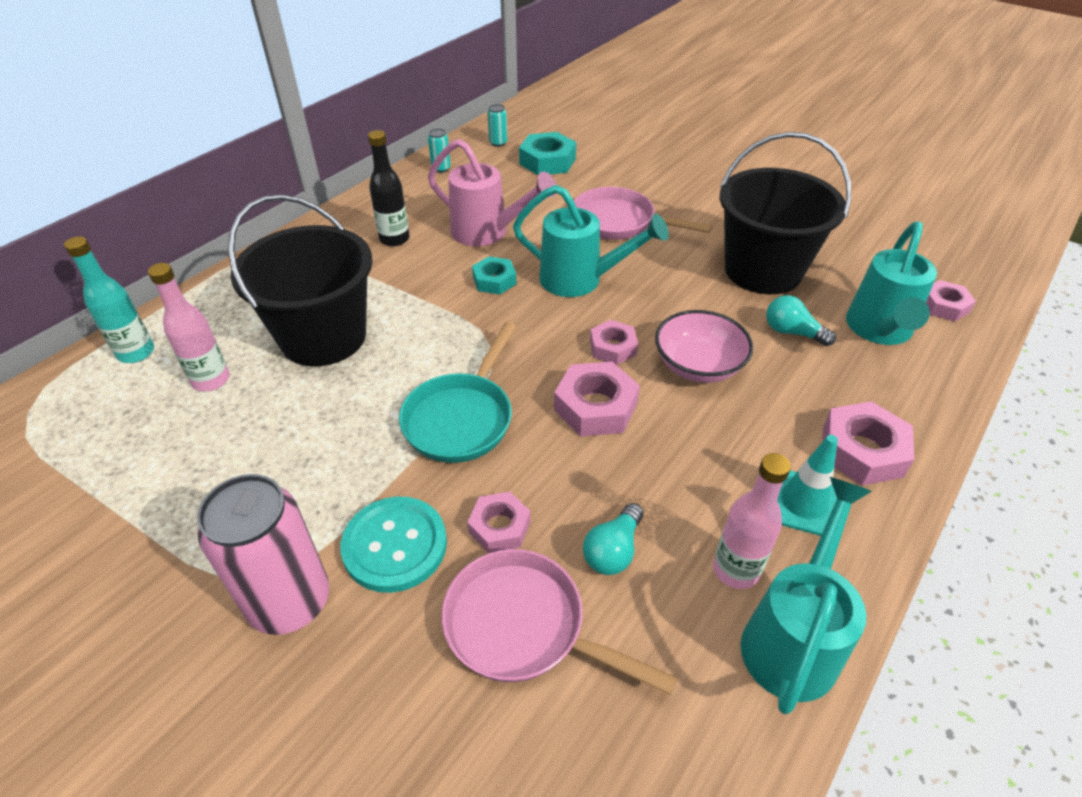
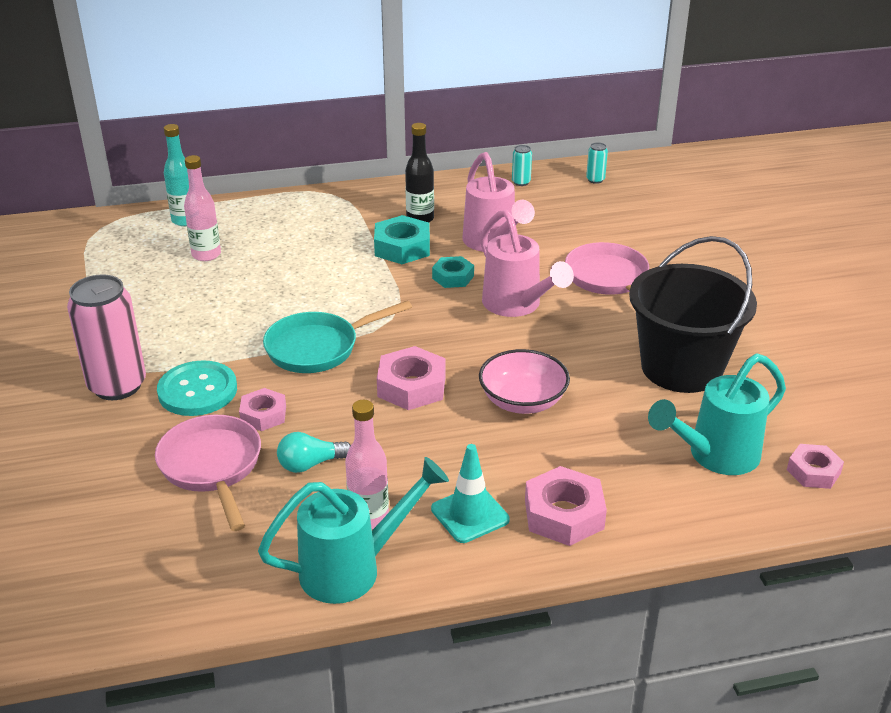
camera: 40 degrees right, 10 degrees down
black bucket [228,194,373,367] -> none
turquoise watering can [513,185,669,297] -> pink watering can [480,209,574,317]
turquoise nut [519,132,576,175] -> turquoise nut moved to [374,215,430,264]
pink nut [590,320,638,365] -> none
turquoise light bulb [766,295,836,346] -> none

